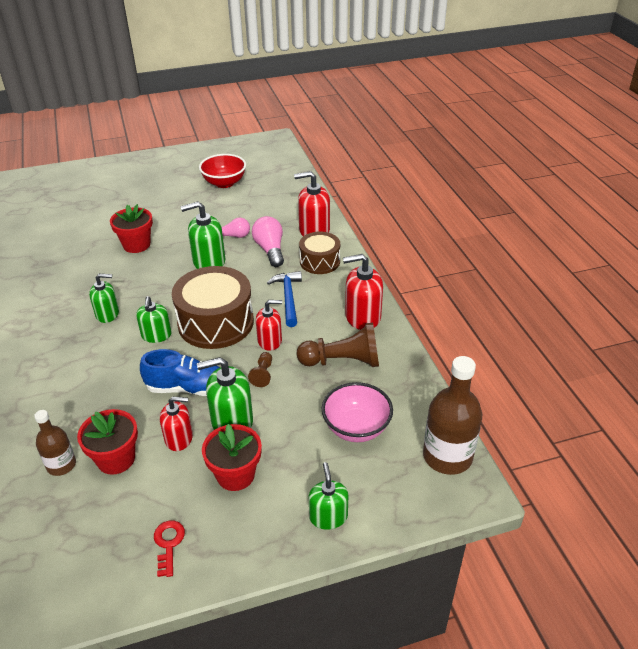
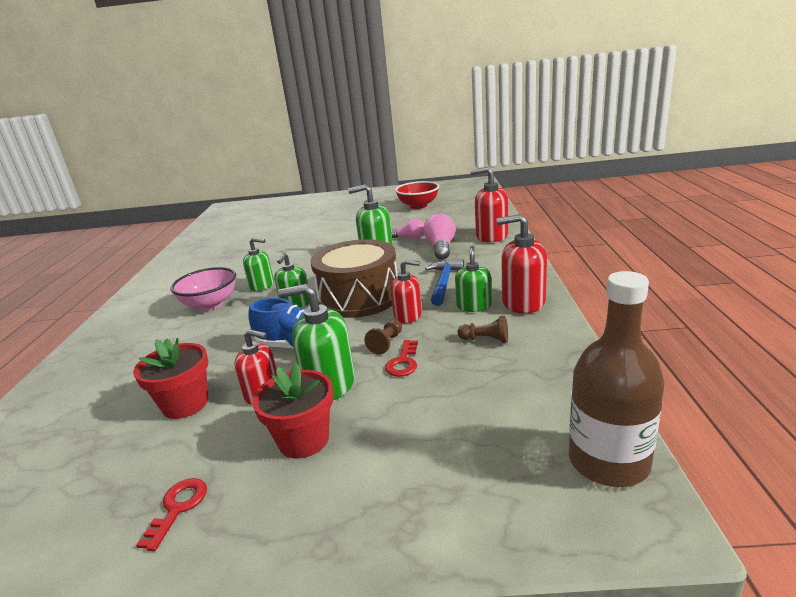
camera: 20 degrees right, 15 degrees down
brown bottle [34,410,76,476] -> none
red flower pot [110,204,153,253] -> none
brown pawn [297,323,379,367] -> brown pawn [457,316,508,343], size x0.49
brown drum [299,231,340,274] -> none
green soap dispenser [309,462,348,530] -> green soap dispenser moved to [455,246,492,312]
pink bowl [322,382,393,442] -> pink bowl moved to [171,267,236,311]
none -> red key [385,340,418,377]

